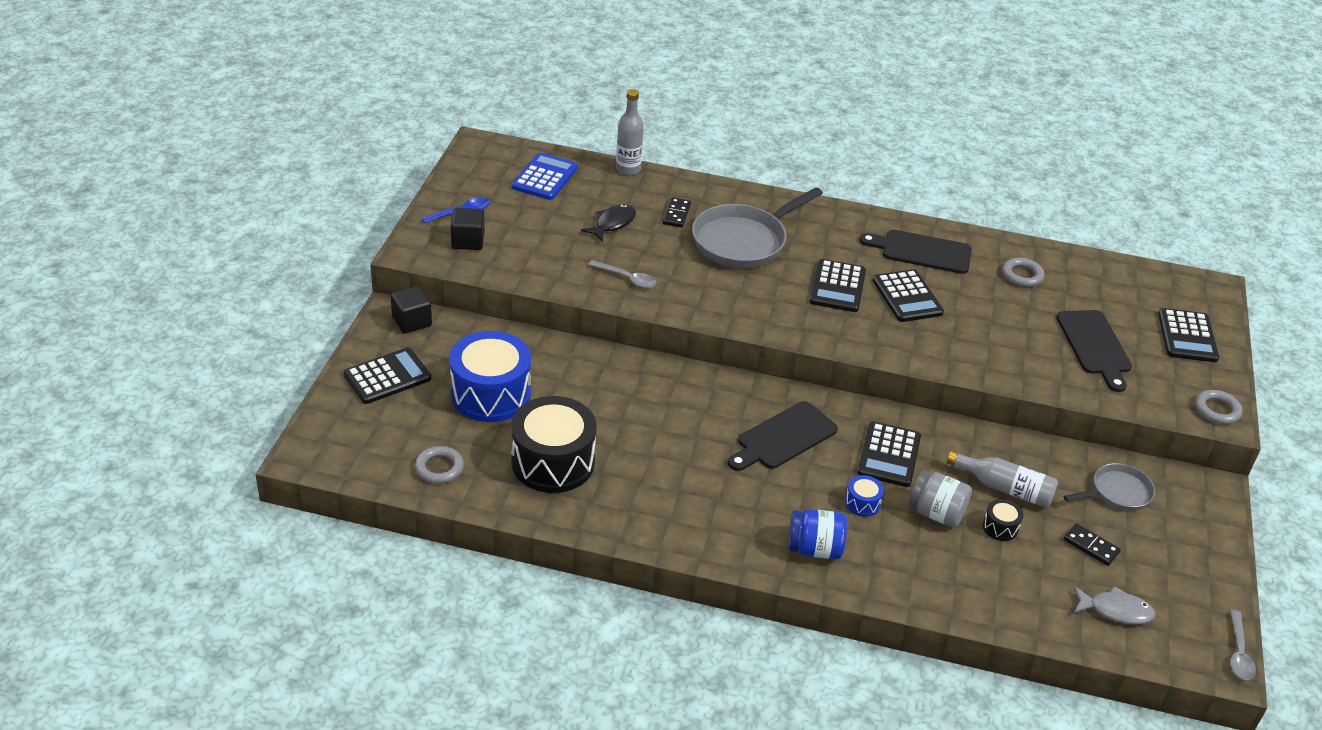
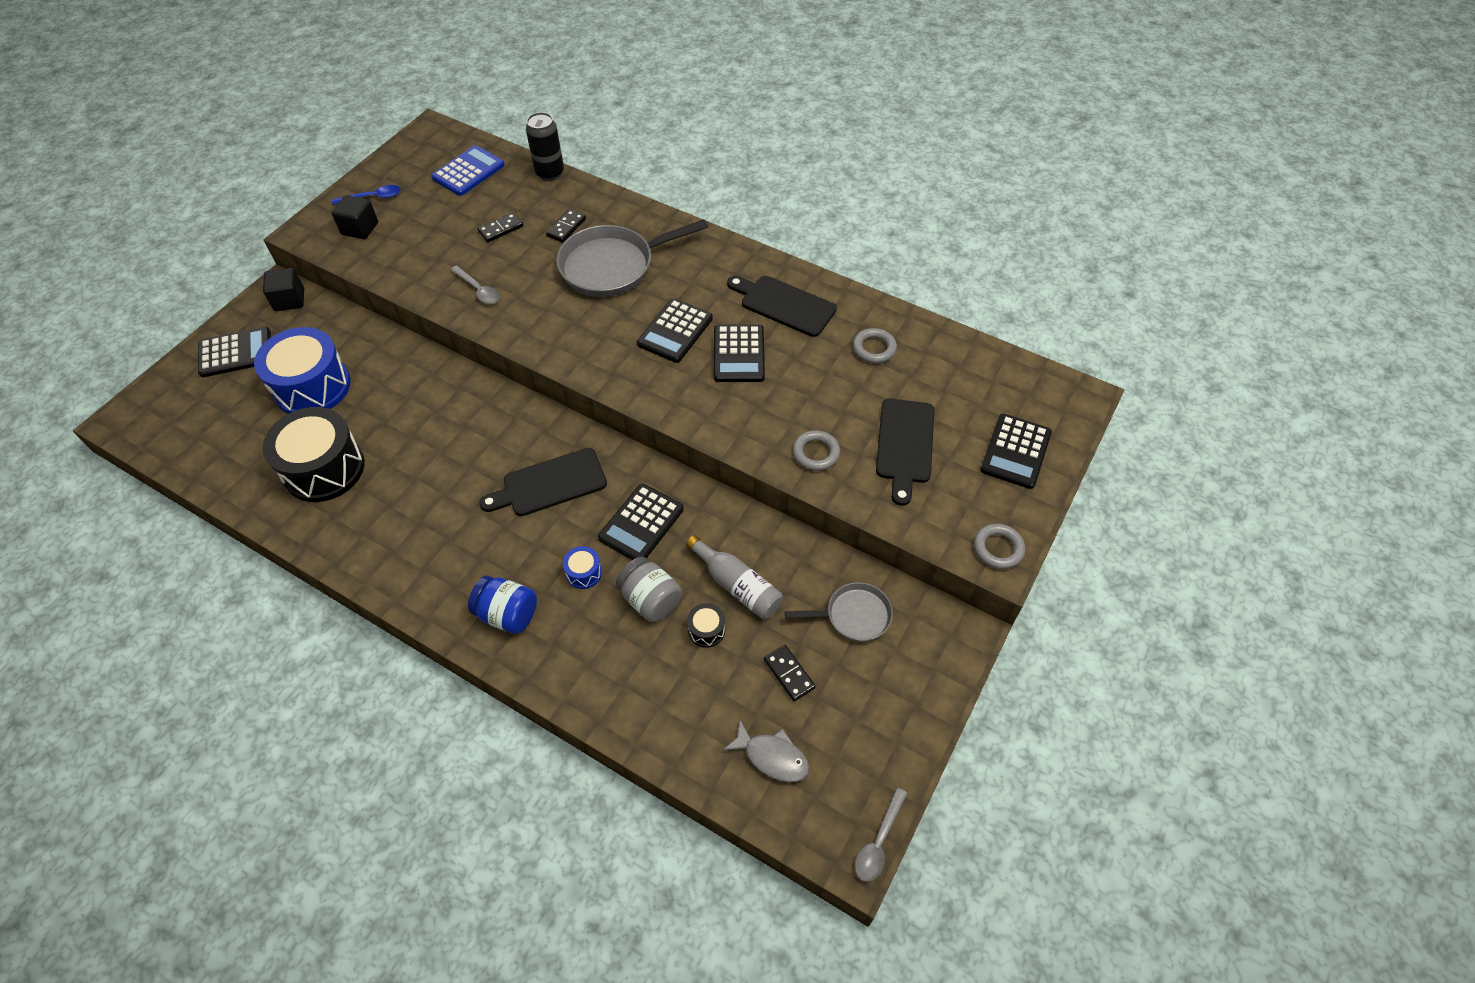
camera: 20 degrees right, 15 degrees up
grey ring [415,446,464,484] -> grey ring moved to [793,430,840,471]
black fish [581,204,636,242] -> black domino [477,212,523,242]
grey bottle [616,89,644,175] -> black can [526,112,564,181]

